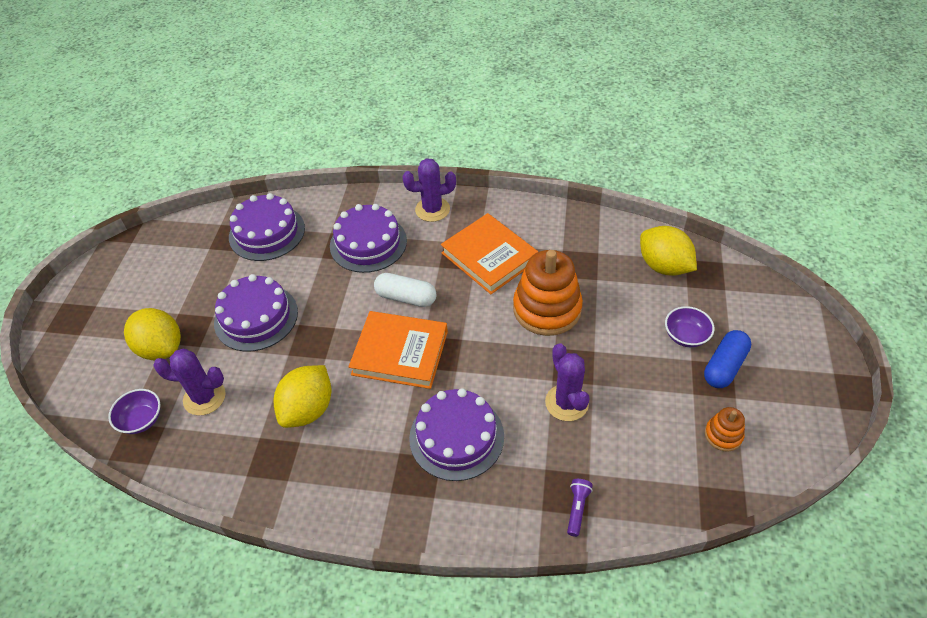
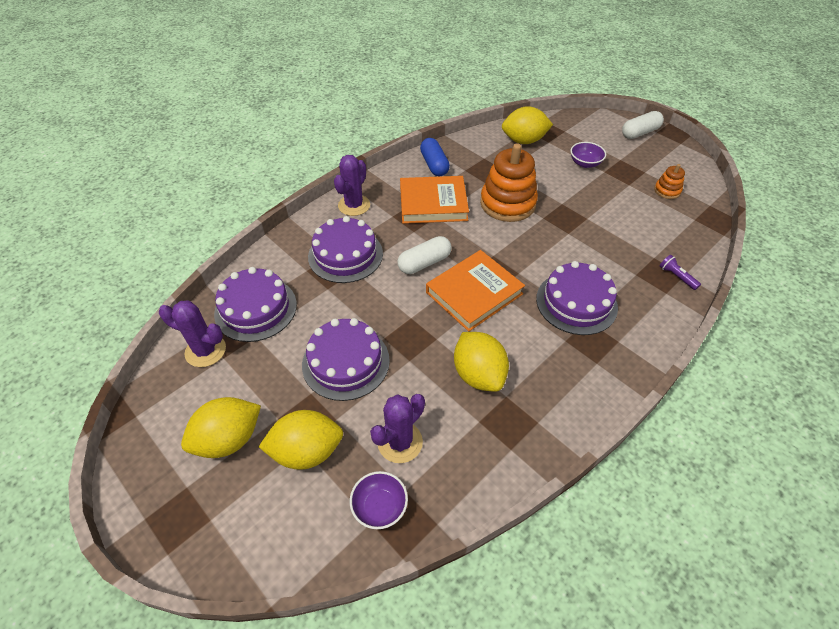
camera: 55 degrees left, 0 degrees up
purple cactus [545,343,590,421] -> purple cactus moved to [159,300,226,367]
blue capsule [704,330,751,388] -> blue capsule moved to [420,138,450,176]
none -> yellow lemon [181,397,261,458]
none -> white capsule [622,111,664,139]

